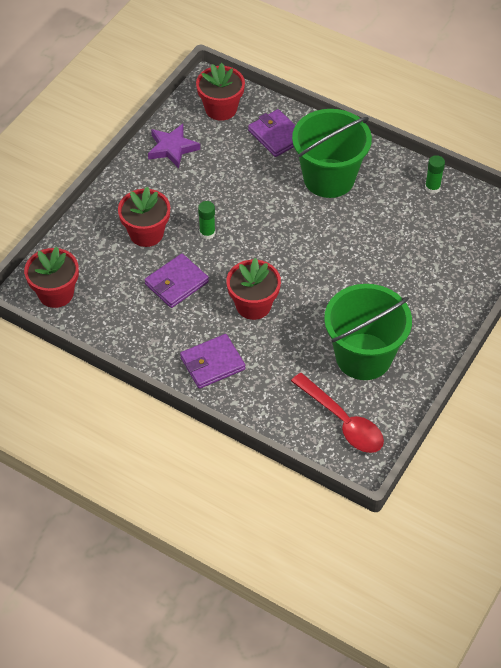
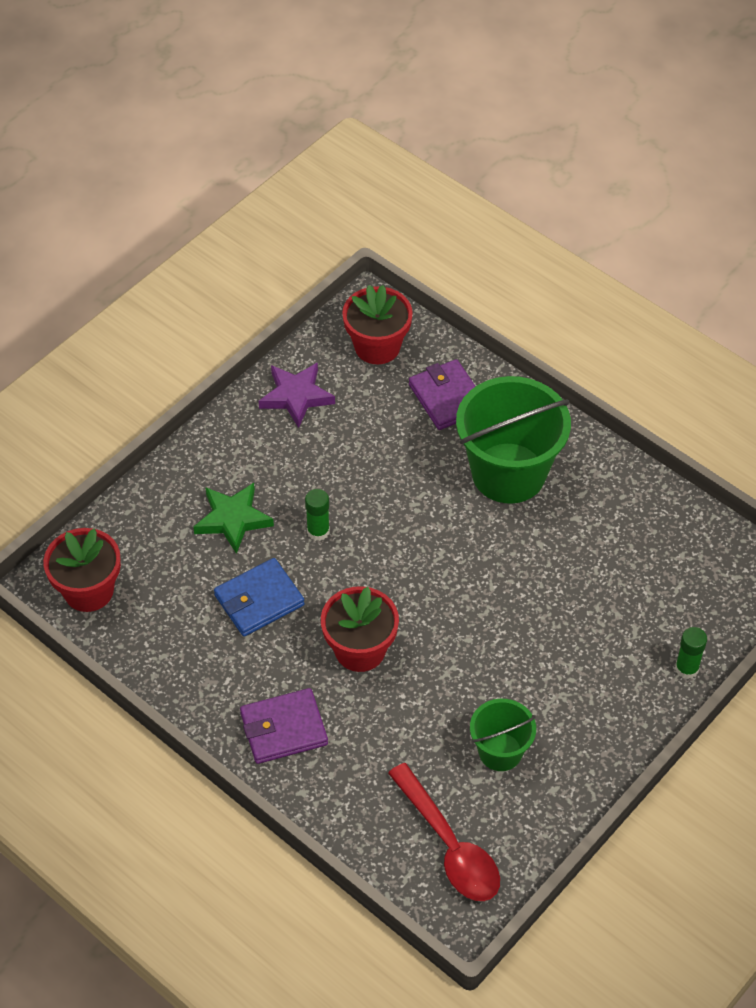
camera: 10 degrees right, 0 degrees up
red flower pot [118,187,170,247] -> green star [193,483,274,554]
purple wallet [145,254,209,308] -> blue wallet [214,558,305,636]
green bucket [324,284,412,380] -> green bucket [470,699,536,771], size x0.53
green glue stick [425,155,445,194] -> green glue stick moved to [675,627,707,679]

